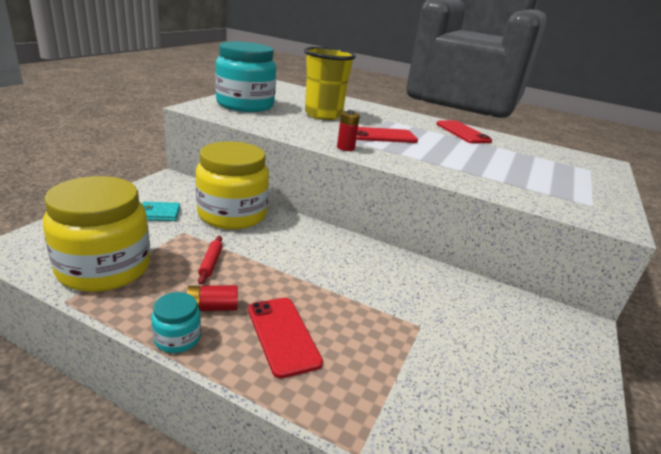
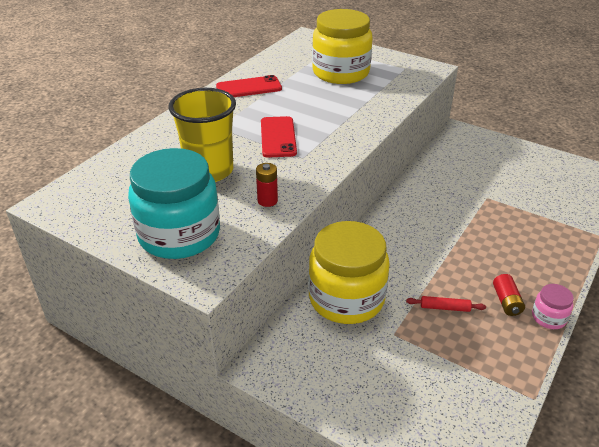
camera: 80 degrees left, 10 degrees up
yellow jar [43,176,150,292] -> yellow jar moved to [312,9,373,84]
turquoise wallet [142,202,180,221] -> none
turquoise jar [151,292,201,353] -> pink jar [532,284,574,329]
red phone [248,298,323,378] -> none
red battery [337,110,360,151] -> red battery moved to [256,163,278,207]

